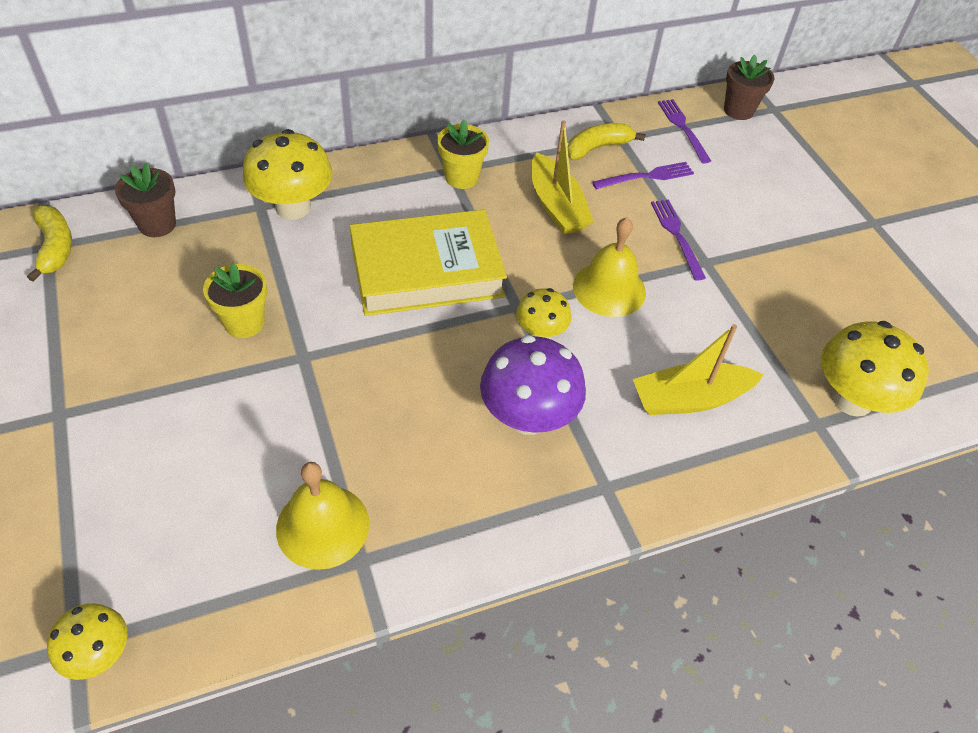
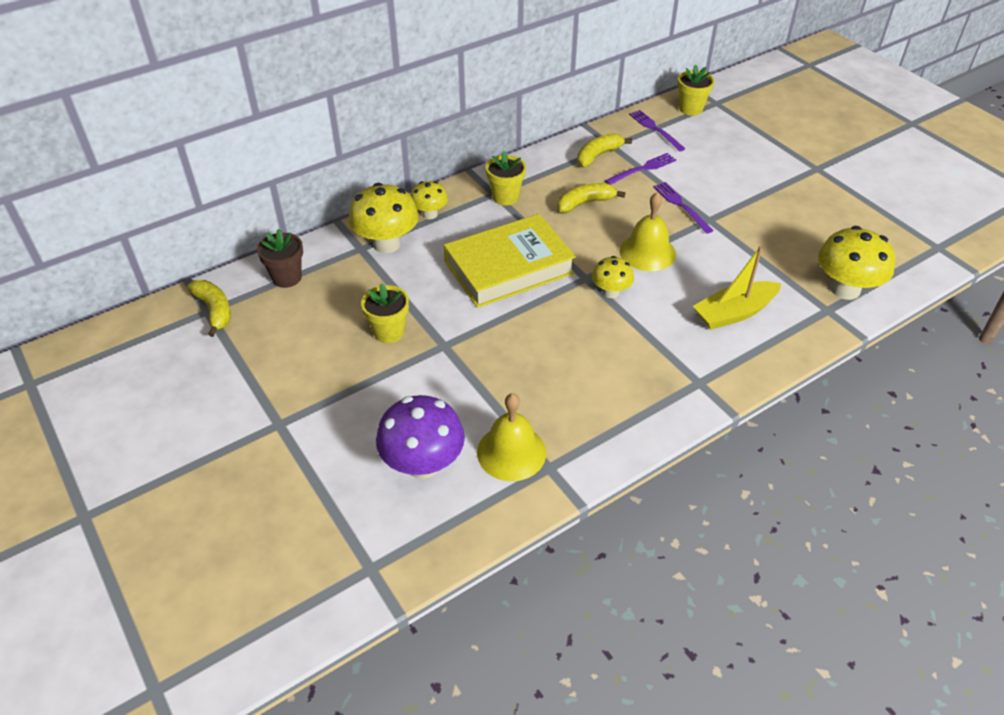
camera: 10 degrees left, 5 degrees down
yellow mushroom [47,603,127,680] -> yellow mushroom moved to [410,181,448,219]
purple mushroom [480,335,586,435] -> purple mushroom moved to [376,395,465,479]
yellow boat [531,120,594,235] -> yellow banana [557,183,625,213]
brown flower pot [724,55,774,120] -> yellow flower pot [678,65,715,116]

